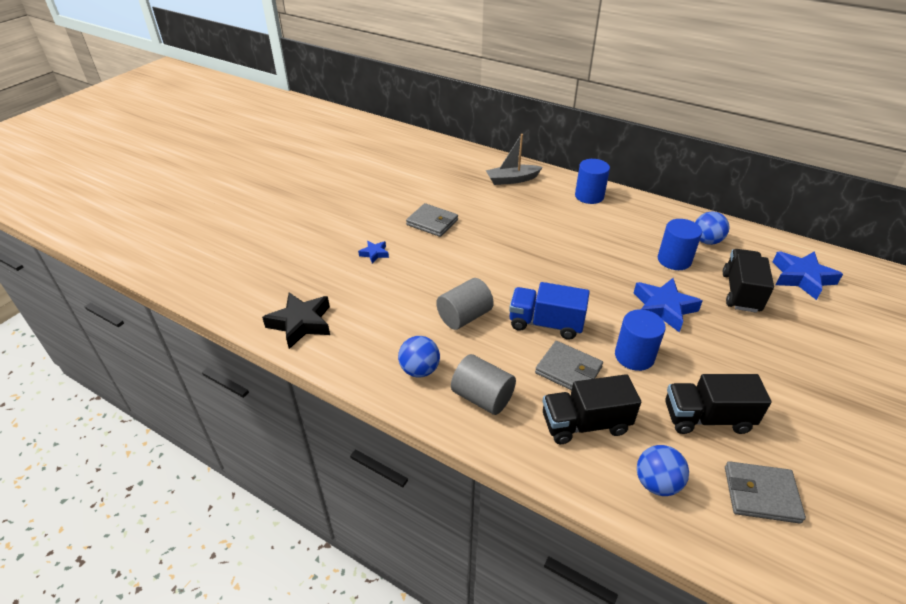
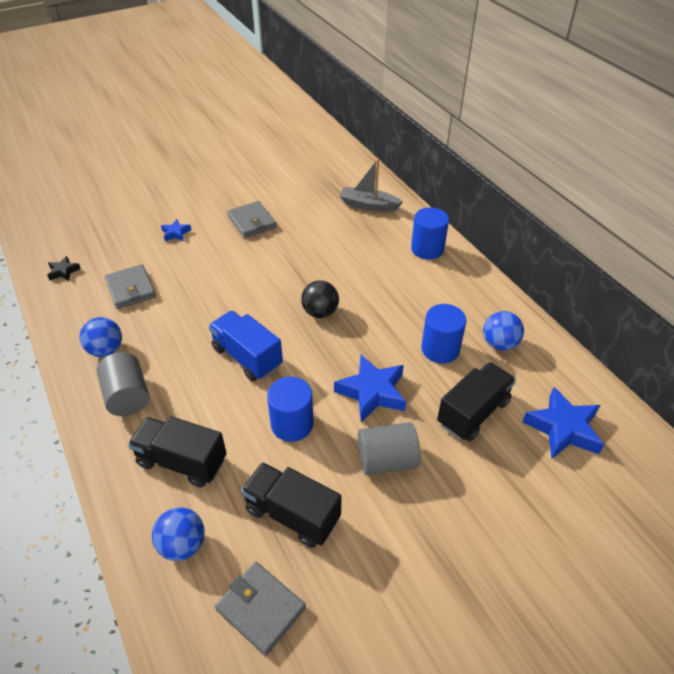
camera: 30 degrees right, 5 degrees up
black star [262,293,330,349] -> black star [47,256,81,281], size x0.51
grey cylinder [436,278,494,330] -> grey cylinder moved to [358,422,420,475]
grey wallet [535,341,603,390] -> grey wallet moved to [104,264,156,309]
none -> black ball [301,280,339,318]

